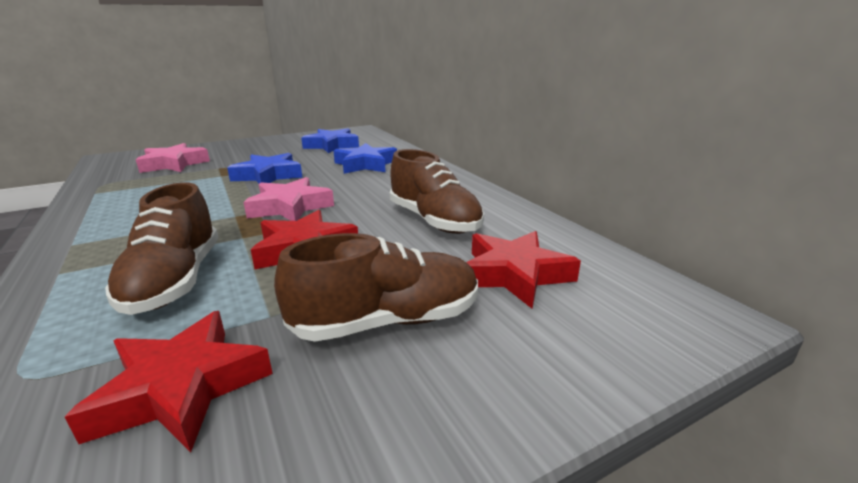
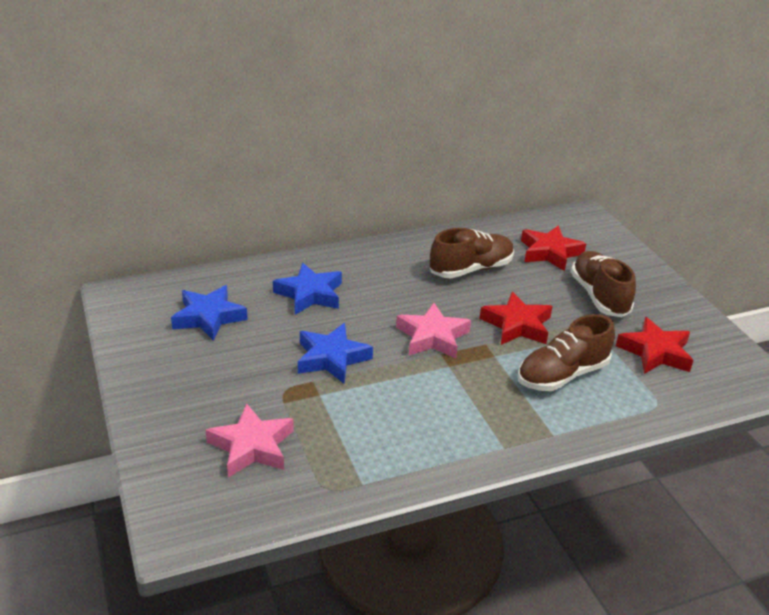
camera: 85 degrees left, 10 degrees up
brown shoe [105,182,219,315] -> brown shoe turned 150 degrees clockwise [518,314,615,391]

